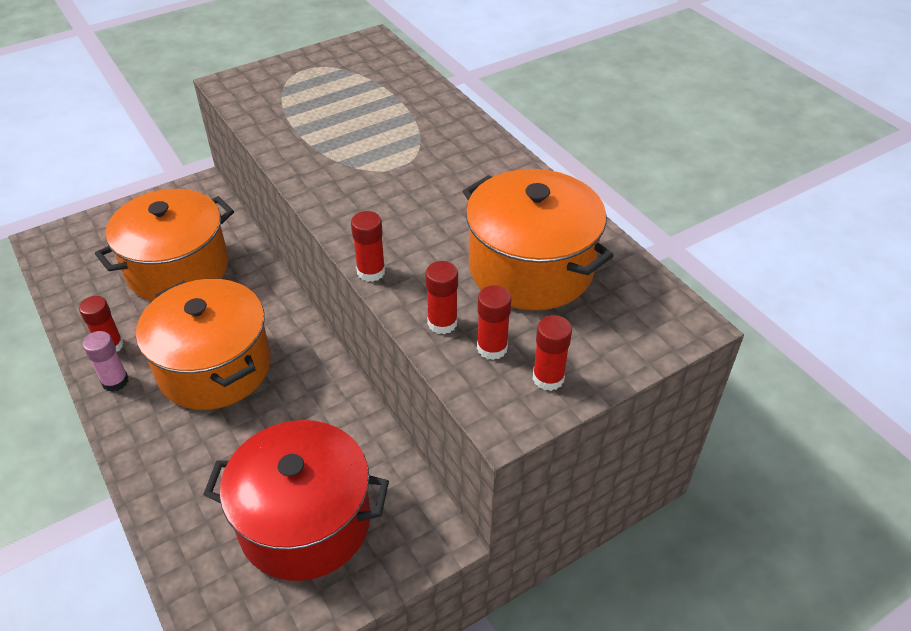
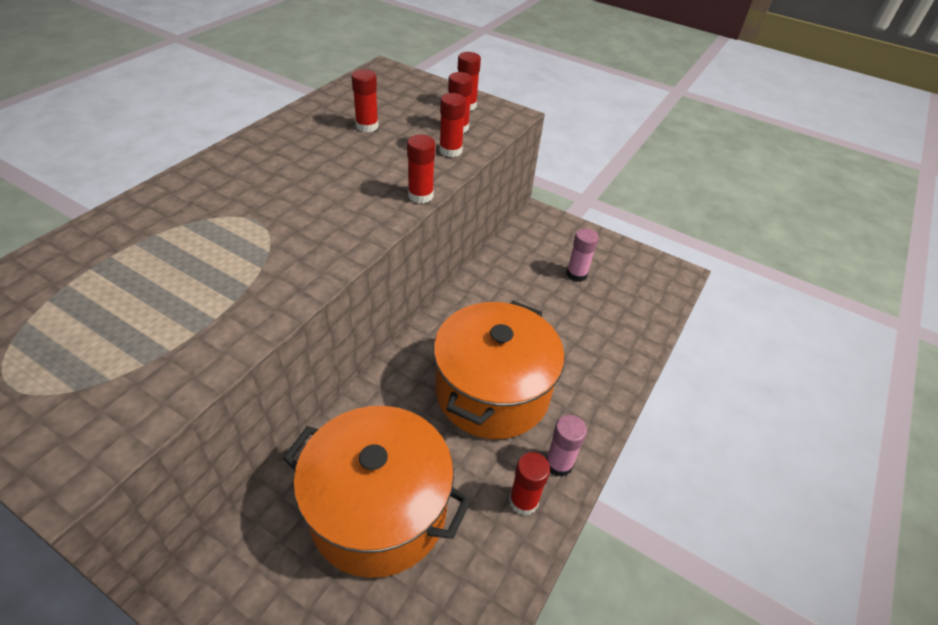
camera: 120 degrees left, 0 degrees up
red pot [203,420,389,581] -> pink glue stick [566,228,599,282]
orange pot [463,169,614,310] -> red glue stick [351,69,379,132]

